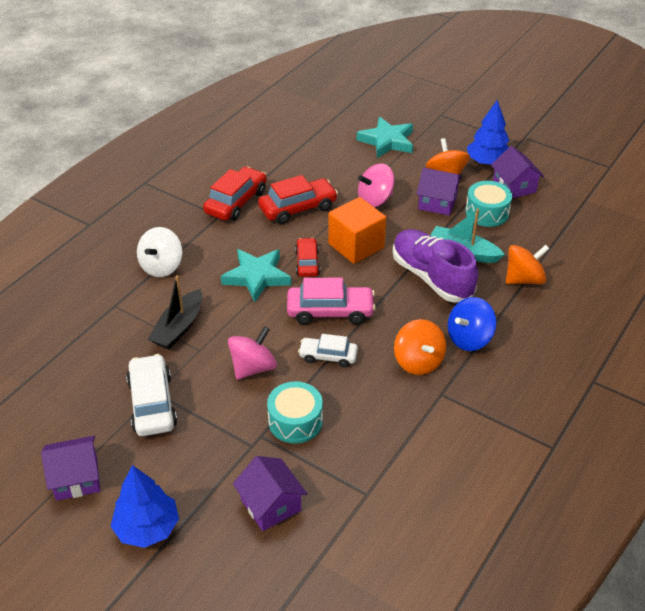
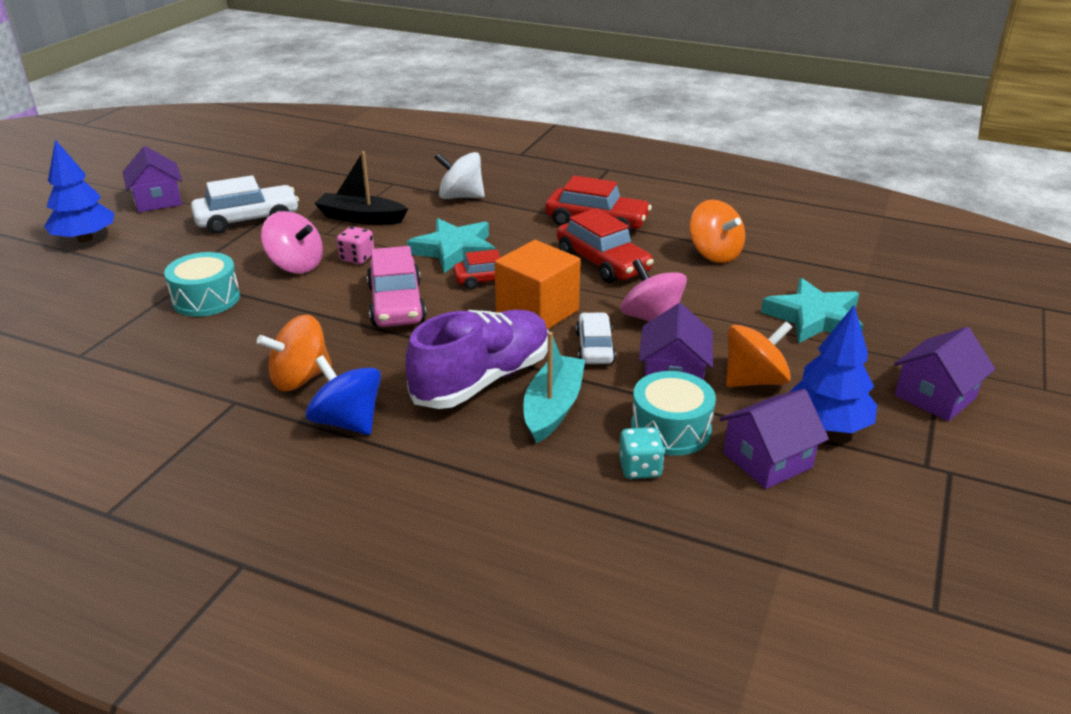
camera: 80 degrees right, 10 degrees down
purple house [233,456,307,531] -> purple house moved to [894,327,995,421]
white car [298,334,358,367] -> white car moved to [576,312,616,364]
orange spinning top [506,245,549,284] -> orange spinning top moved to [689,200,745,263]
none -> pink dice [336,226,374,264]
none -> turquoise dice [619,427,665,479]

